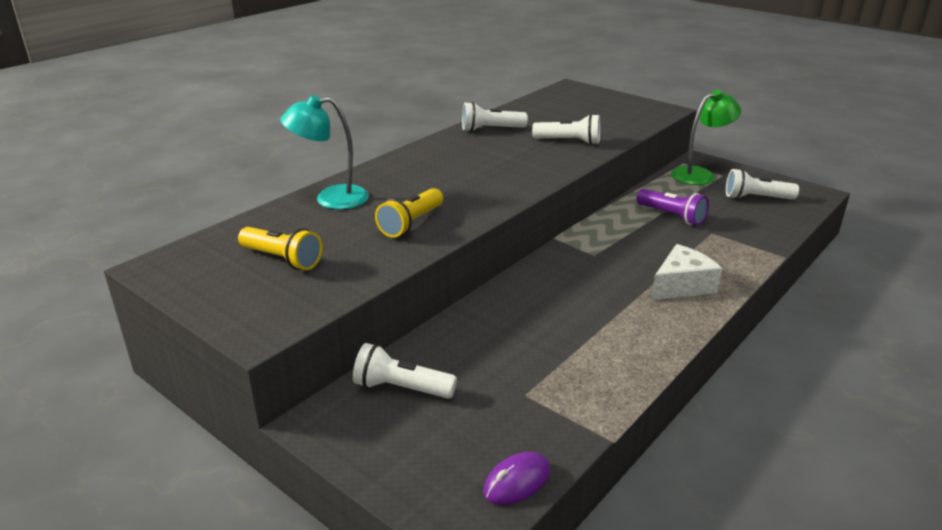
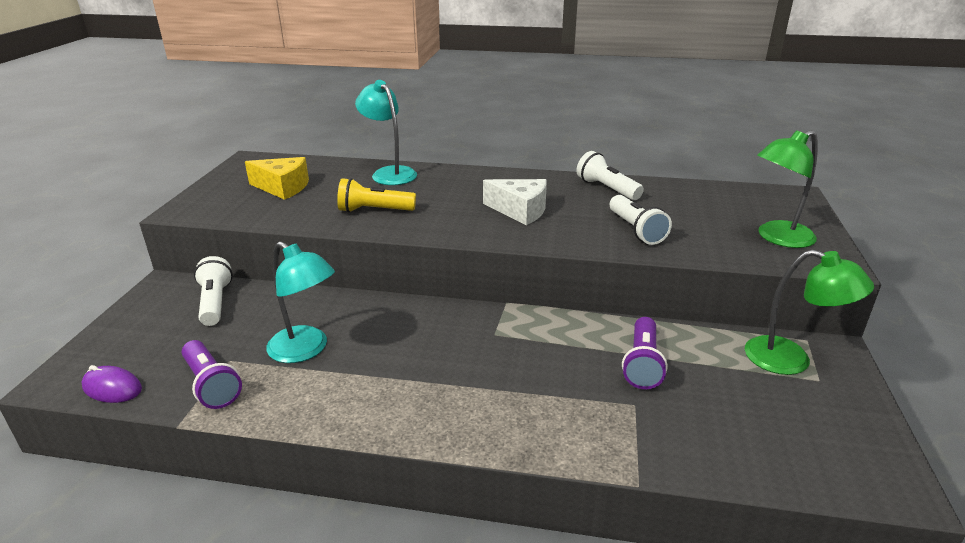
camera: 60 degrees right, 0 degrees up
yellow flashlight [238,227,323,270] -> yellow cheese [245,157,309,200]
white cheese [651,244,722,300] -> white cheese moved to [483,179,547,225]
white flashlight [726,169,799,200] -> none
none -> purple flashlight [182,340,242,409]
none -> turquoise lamp [266,241,335,363]
none -> green lamp [757,130,818,248]

